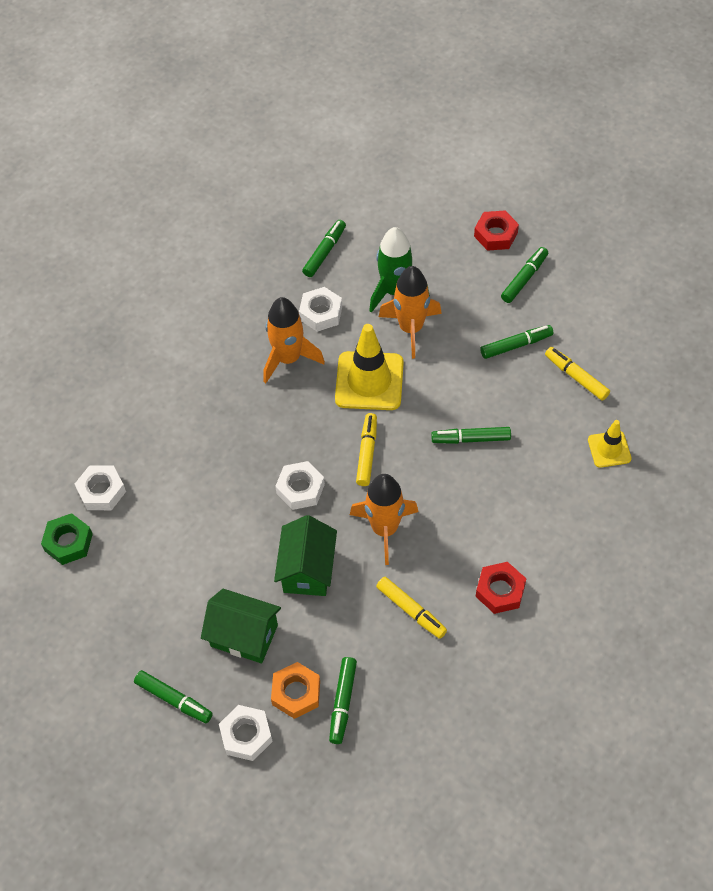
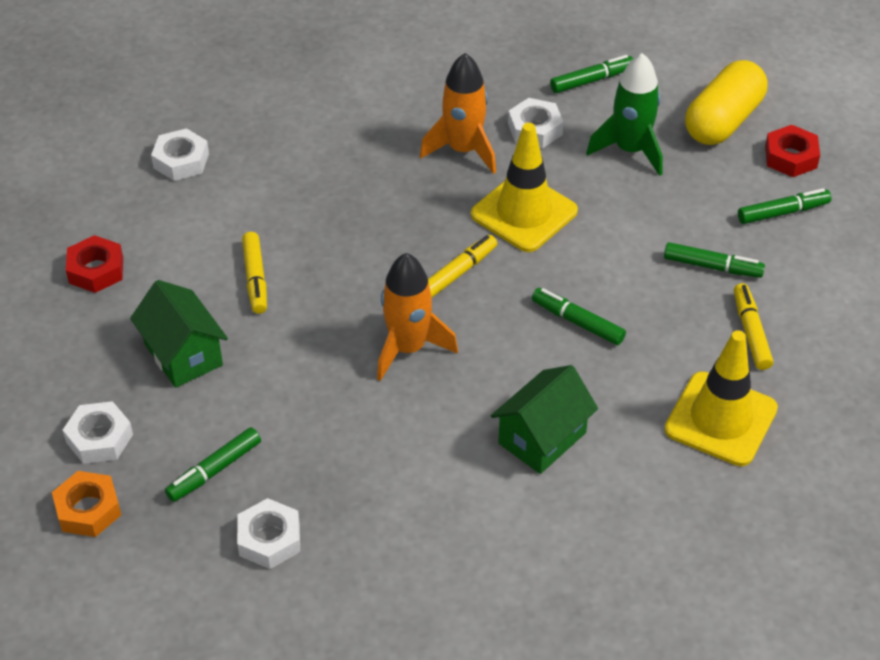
camera: 35 degrees right, 10 degrees down
green nut [41,513,93,565] -> none
green marker [134,670,213,723] -> none
orange nut [271,662,320,719] -> orange nut moved to [52,471,121,537]
green house [274,515,337,596] -> green house moved to [491,365,598,474]
white nut [275,461,325,510] -> white nut moved to [237,498,300,569]
yellow marker [376,577,447,639] -> yellow marker moved to [242,232,267,314]
orange rocket [379,266,442,359] -> none
red nut [476,562,526,614] -> red nut moved to [66,235,123,293]
yellow traffic cone [588,420,632,468] -> yellow traffic cone [665,330,778,466], size x1.82
none -> yellow capsule [685,60,767,145]

